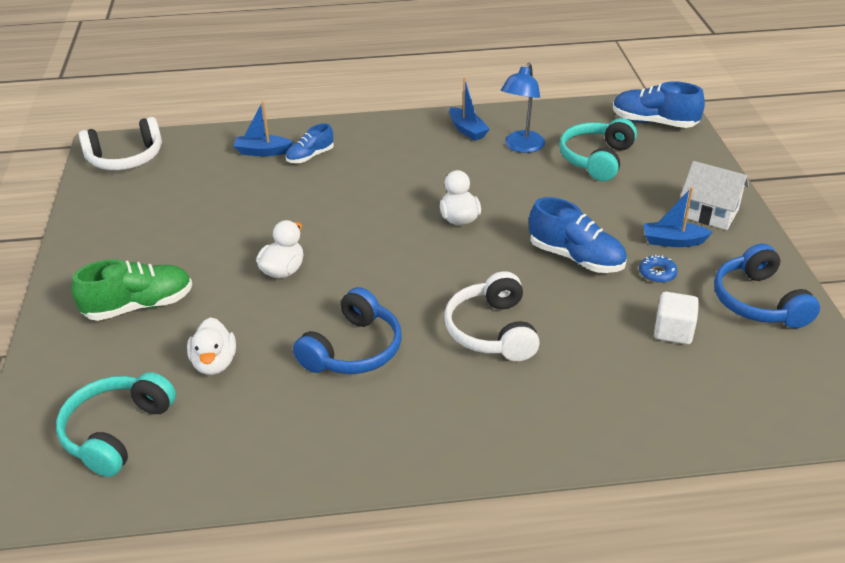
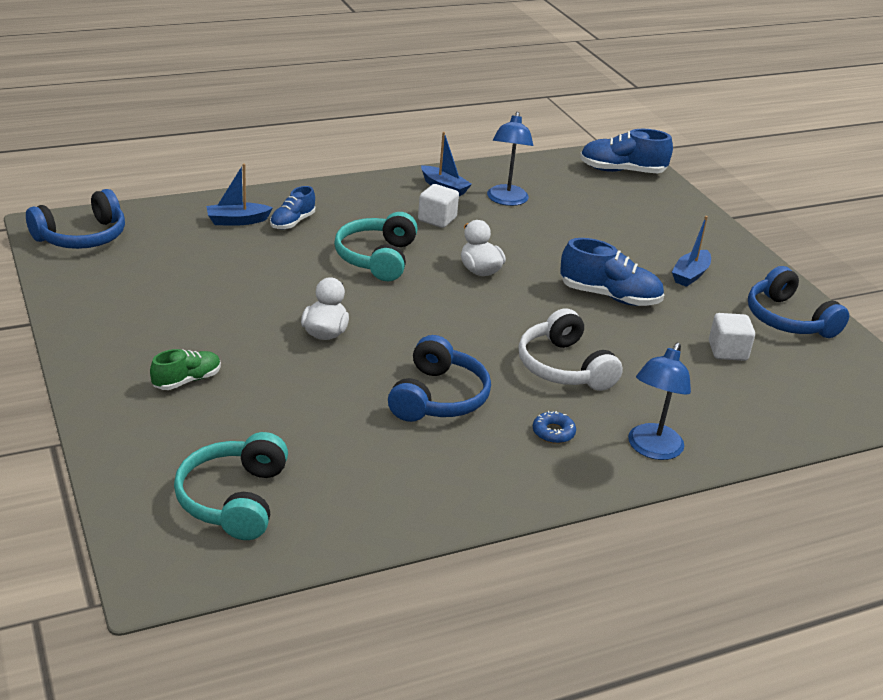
camera: 20 degrees left, 5 degrees down
green shoe [71,259,192,321] -> green shoe [150,349,221,390], size x0.61
white headphones [79,117,162,170] -> blue headphones [26,189,125,249]
white duck [187,317,236,375] -> none
turquoise headphones [559,118,637,181] -> turquoise headphones moved to [334,212,418,281]
blue donut [639,254,678,283] -> blue donut moved to [533,411,576,444]
blue boat [643,187,713,247] -> blue boat turned 45 degrees counterclockwise [672,216,711,287]
white house [680,161,749,230] -> none
none -> white cube [418,184,459,228]
none -> blue lamp [628,343,691,460]

